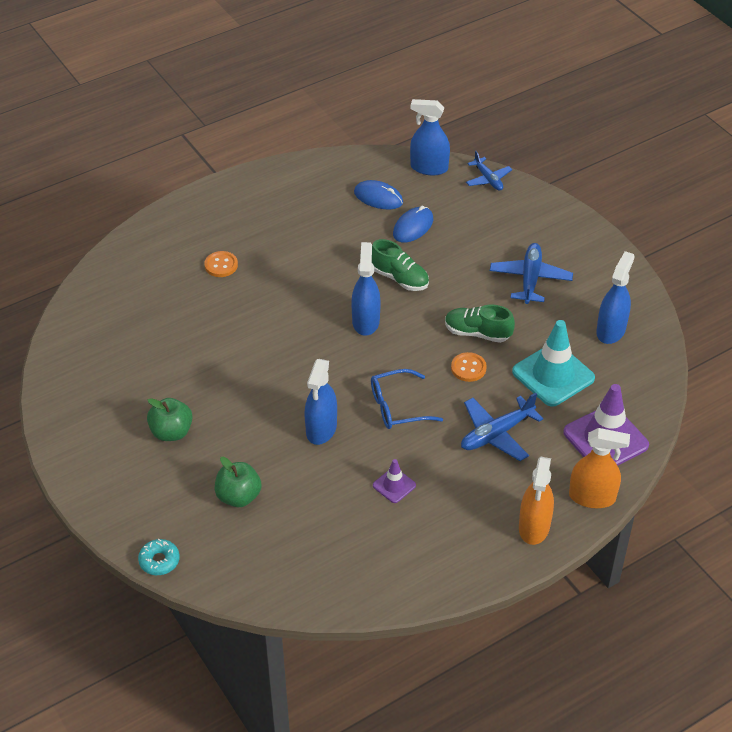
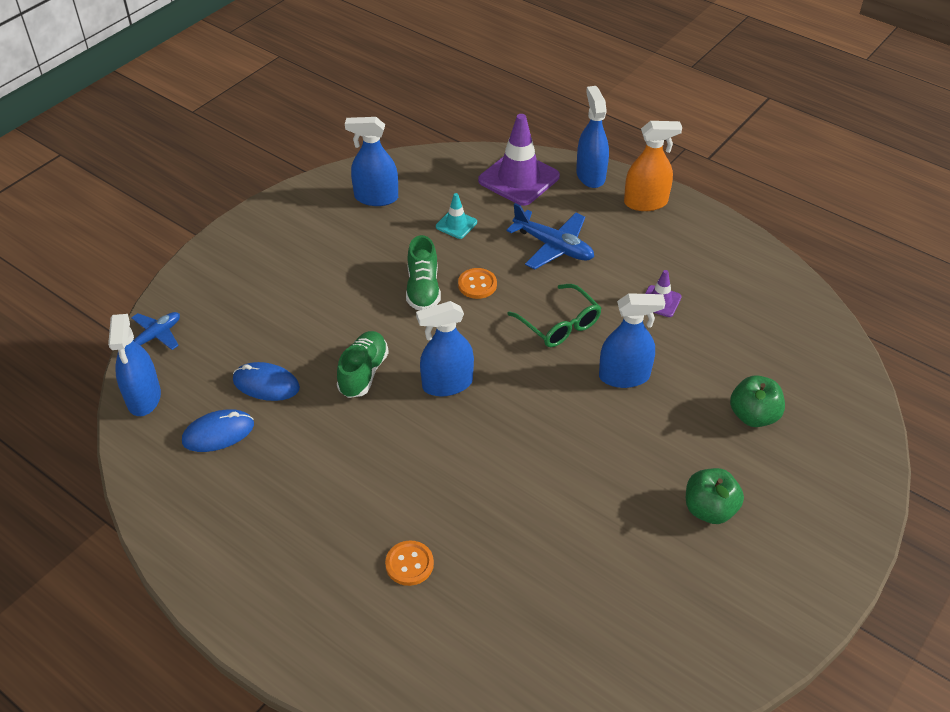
camera: 110 degrees left, 0 degrees up
turquoise donut [138,539,180,575] -> none
blue mouse [354,180,403,209] -> blue mouse turned 60 degrees clockwise [182,409,254,452]
blue glasses [371,369,443,429] -> green glasses [508,284,601,347]
blue plane [490,243,573,304] -> none
turquoise traffic cone [512,320,595,407] -> turquoise traffic cone [436,193,477,239], size x0.49
orange spray bottle [569,428,630,508] -> blue spray bottle [576,86,609,188]

